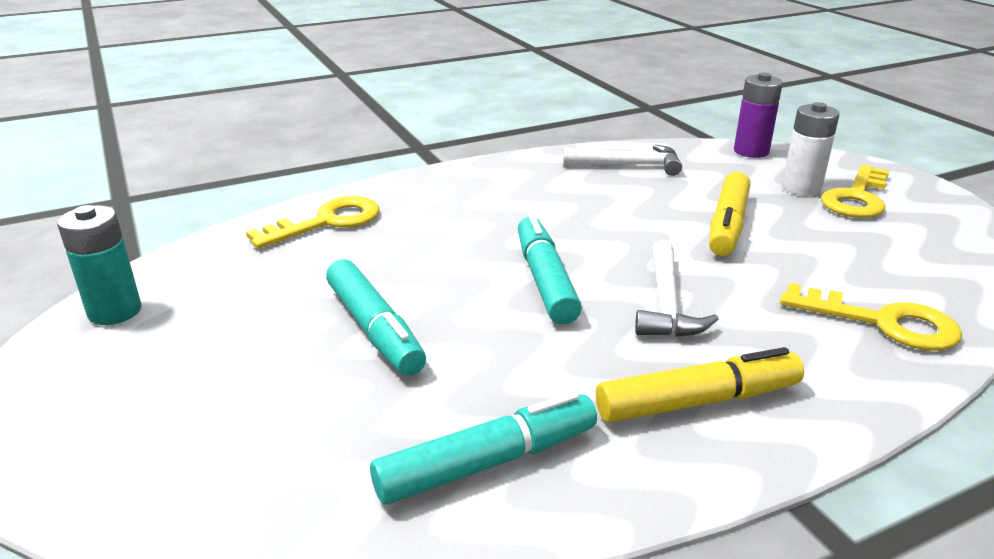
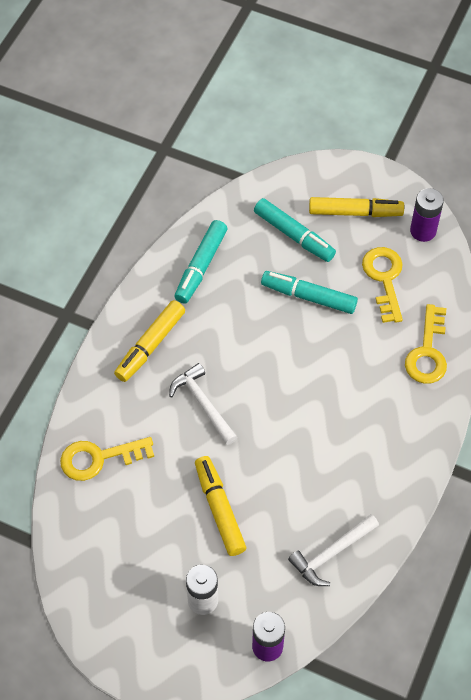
camera: 140 degrees right, 30 degrees up
turquoise battery [57,205,141,325] -> purple battery [410,188,444,242]
turquoise marker [518,214,582,325] -> turquoise marker moved to [254,198,336,262]
yellow key [821,165,889,218] -> yellow key moved to [362,247,403,323]
none -> yellow marker [309,197,404,217]

